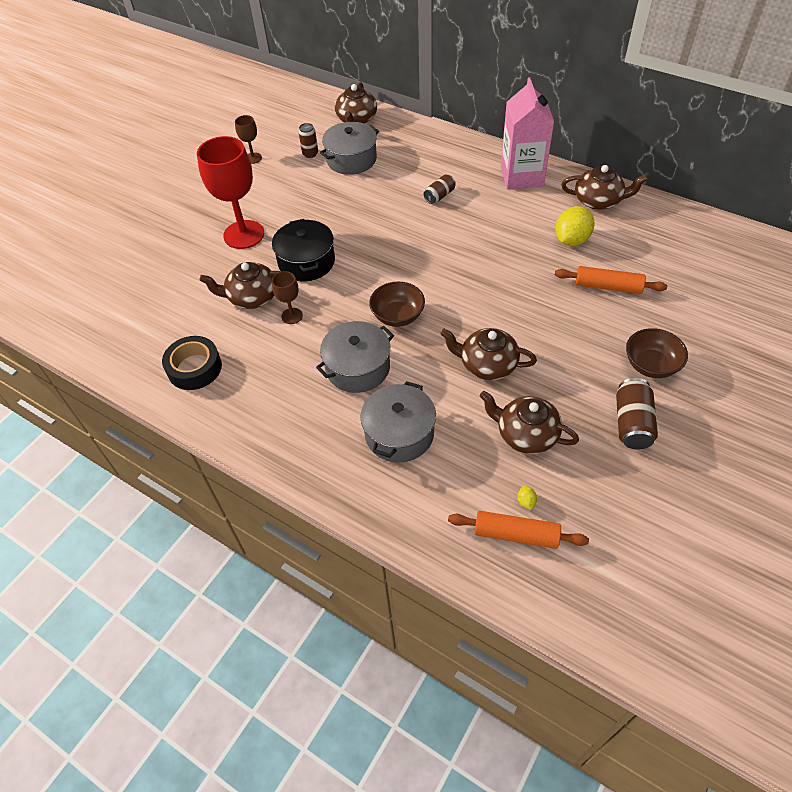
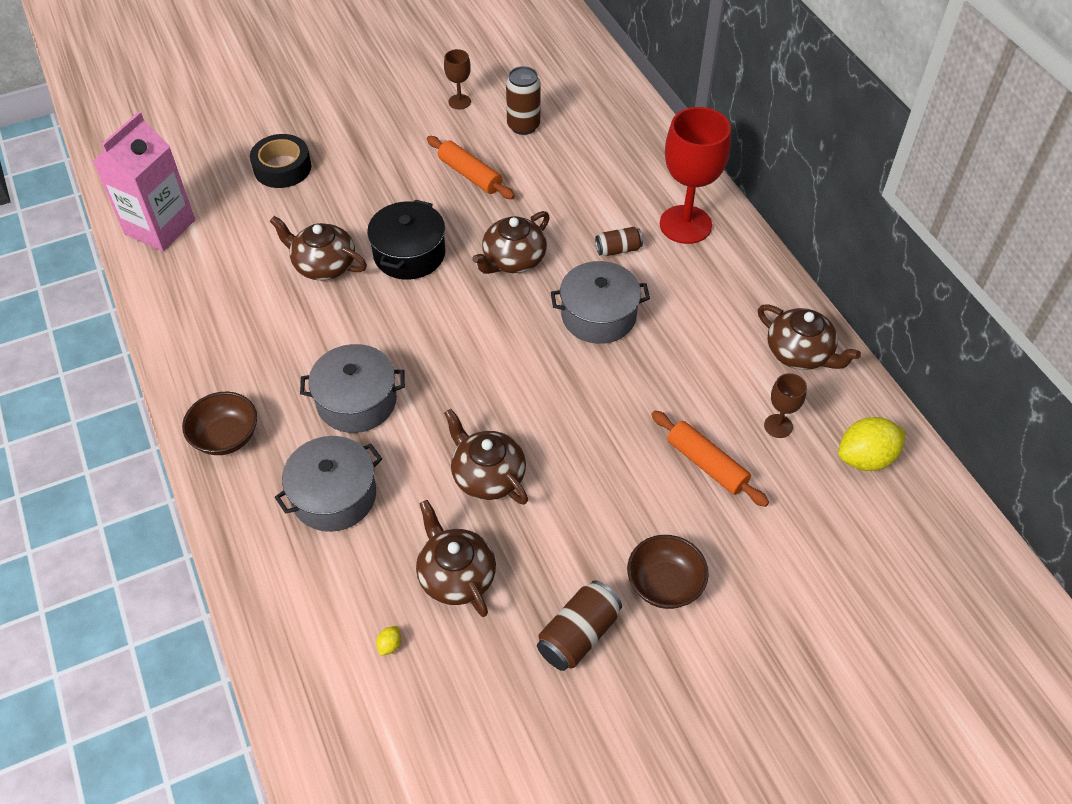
camera: 30 degrees right, 0 degrees up
black tape [162,336,222,390] -> black tape moved to [250,134,311,188]
red goblet [197,136,264,249] -> red goblet moved to [660,107,731,244]
brown goblet [272,271,303,324] -> brown goblet moved to [764,373,807,438]
brown can [298,123,318,158] -> brown can [506,66,541,135], size x1.55
grey pot [320,122,379,175] -> grey pot moved to [551,261,650,344]
brown teapot [335,82,377,124] -> brown teapot moved to [472,211,550,274]
brown bowl [369,282,425,327] -> brown bowl moved to [182,392,257,455]
orange rolling pin [448,511,589,549] -> orange rolling pin moved to [427,136,515,199]
pink carton [501,78,554,190] -> pink carton moved to [93,112,195,251]
yellow lemon [555,206,595,246] -> yellow lemon moved to [838,417,906,471]

